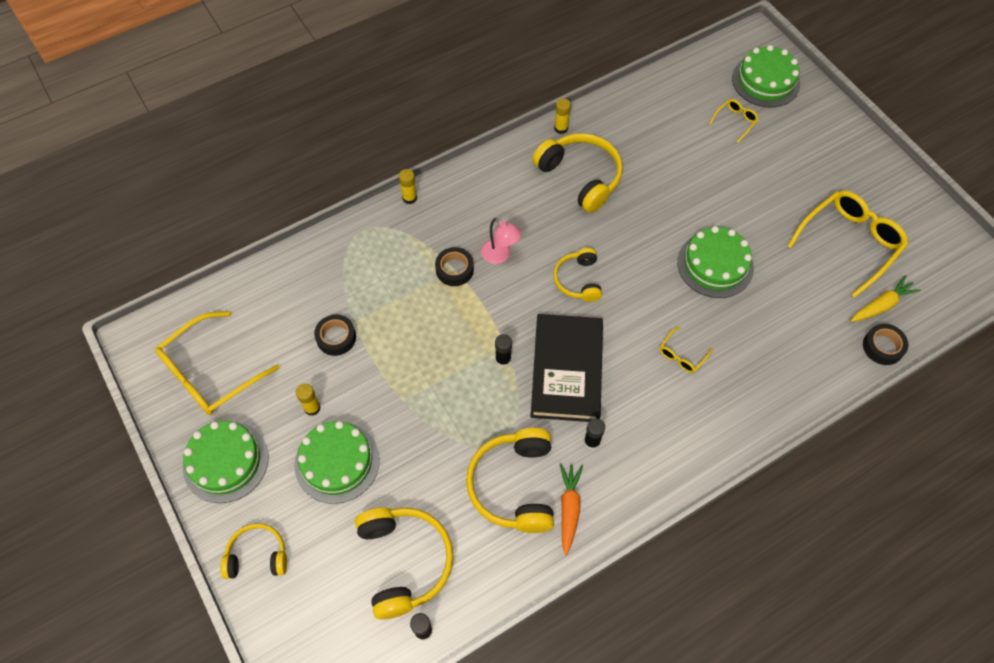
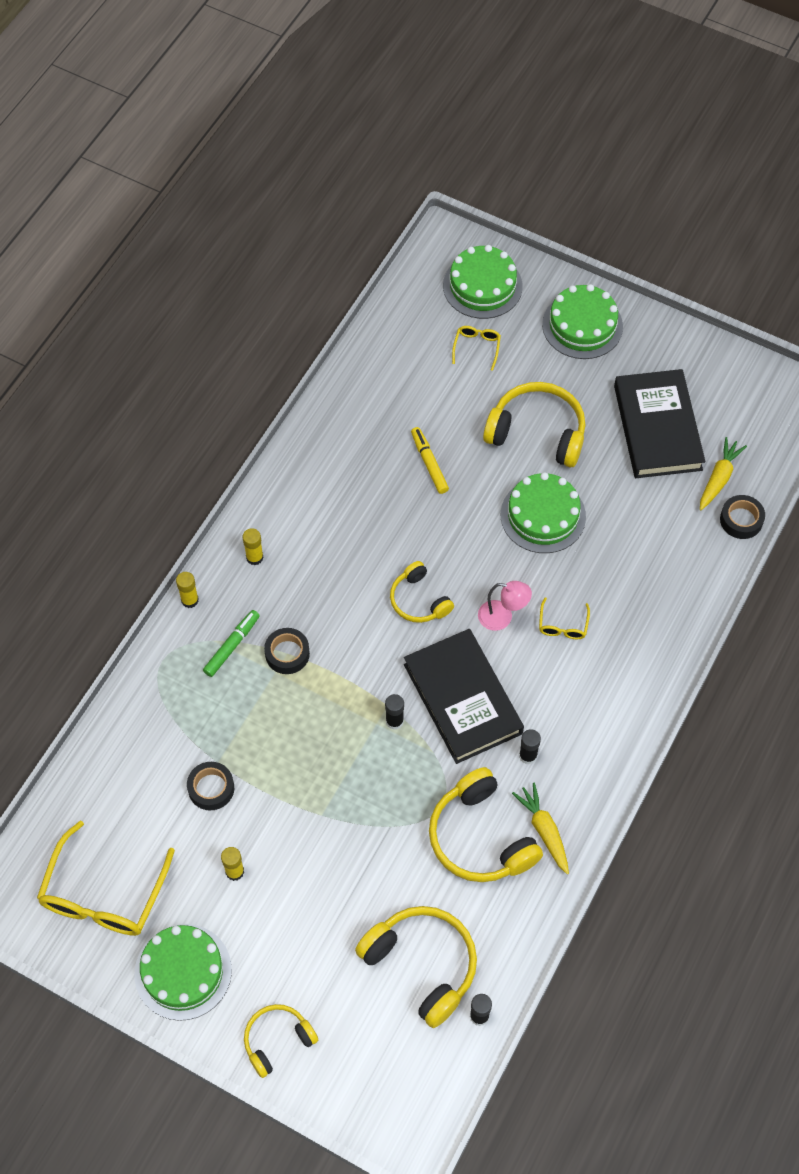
camera: 30 degrees left, 0 degrees up
green cake [294,421,380,504] -> green cake moved to [542,284,623,359]
pink lamp [481,218,521,264] -> pink lamp moved to [478,581,532,631]
yellow headphones [533,133,623,213] -> yellow headphones moved to [483,382,585,467]
yellow glue stick [554,98,571,134] -> yellow glue stick moved to [243,528,264,565]
orange carrot [560,463,583,555] -> yellow carrot [512,783,569,874]
yellow glasses [787,190,908,298] -> black book [614,369,706,478]
none -> green marker [203,610,260,677]
none -> yellow marker [411,427,449,494]

